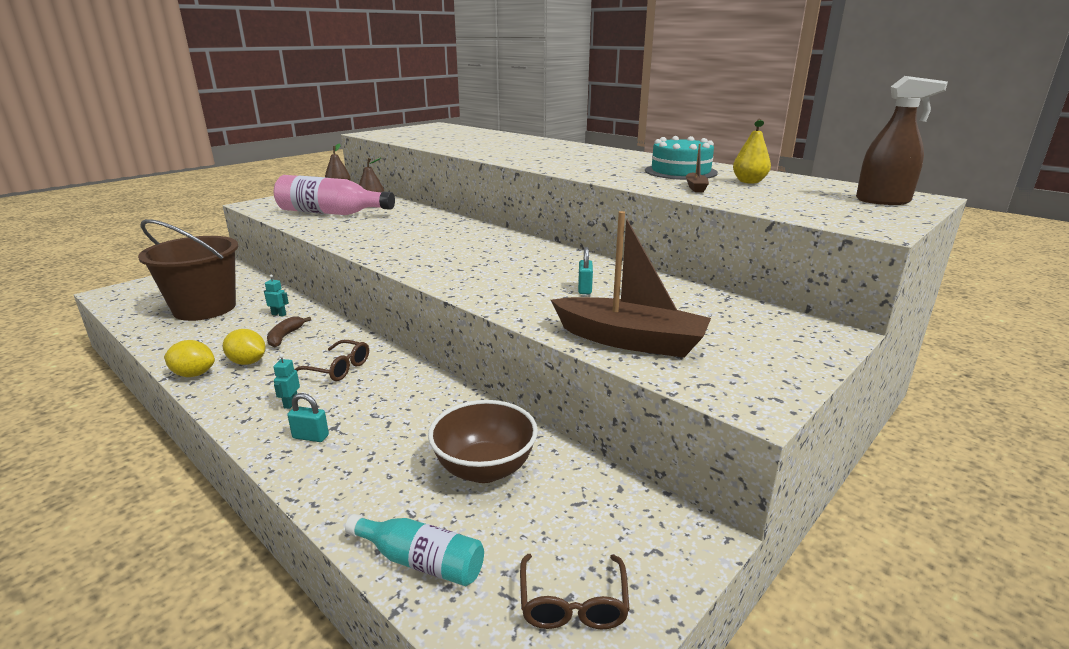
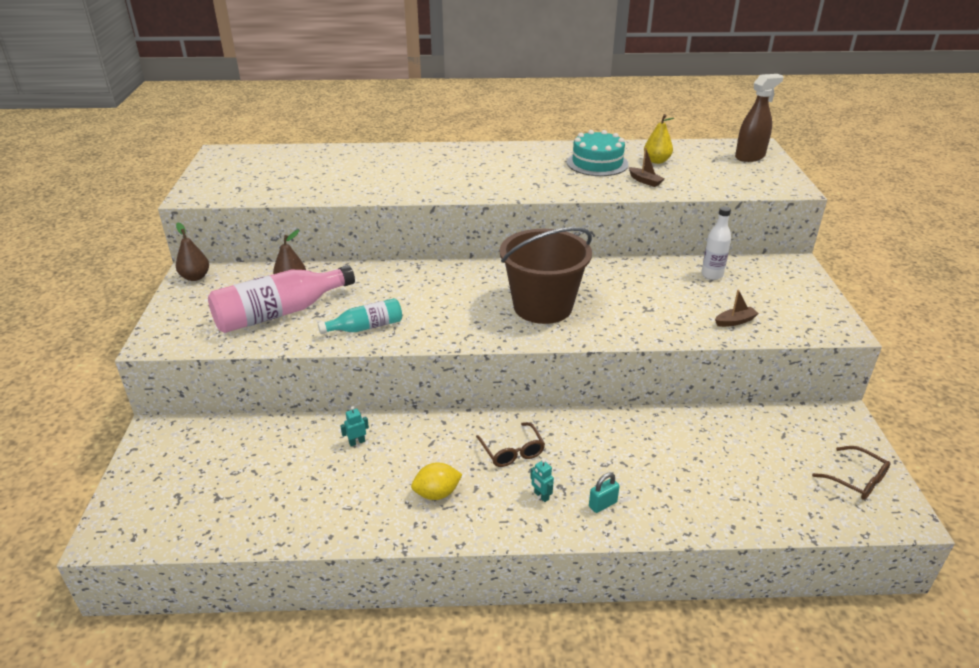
camera: 45 degrees left, 10 degrees up
brown bucket [138,219,238,321] -> brown bucket moved to [500,227,592,324]
yellow lemon [164,340,215,377] -> none
brown banana [267,317,311,347] -> none
brown glasses [294,340,369,381] -> brown glasses turned 90 degrees clockwise [476,422,545,467]
turquoise bottle [345,514,484,586] -> turquoise bottle moved to [318,298,402,334]
brown bowl [428,400,538,483] -> none
brown boat [551,211,711,358] -> brown boat [715,290,759,327], size x0.42
turquoise padlock [578,247,593,294] -> none
none -> white bottle [701,206,731,280]

